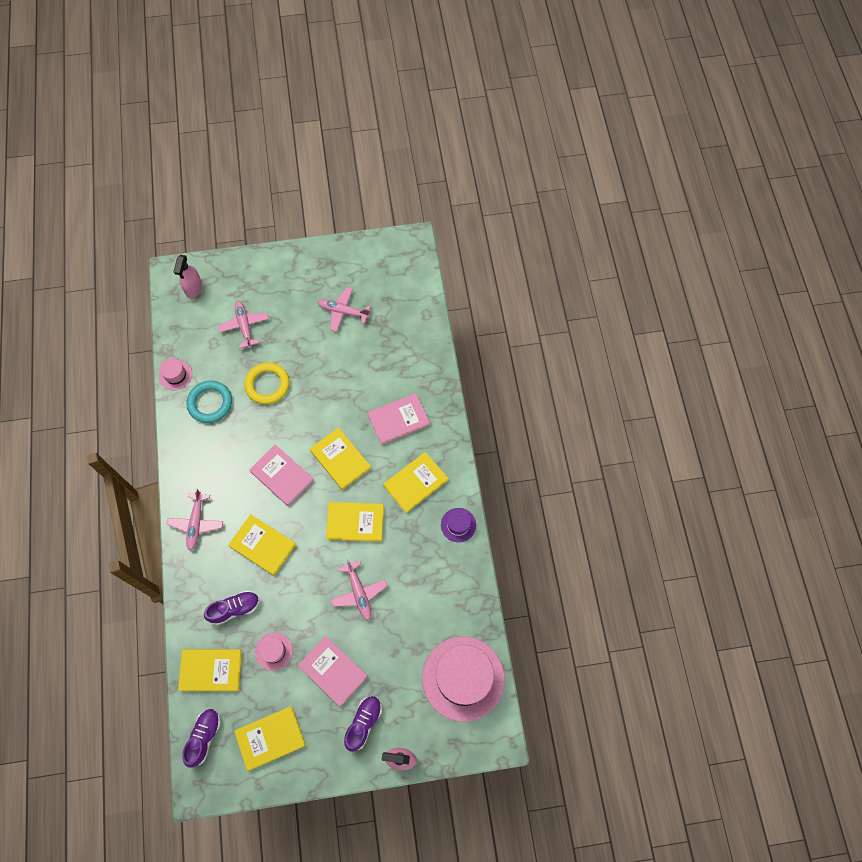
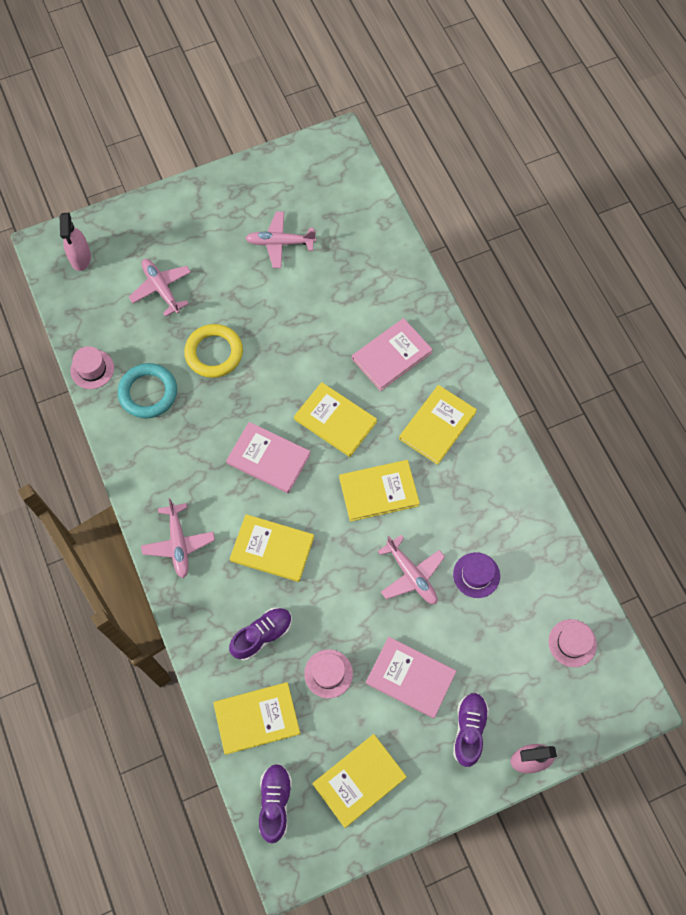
camera: 15 degrees left, 0 degrees up
pink hat [422,636,505,722] -> pink hat [549,619,597,667], size x0.46
purple hat [441,508,476,542] -> purple hat moved to [453,552,500,598]

